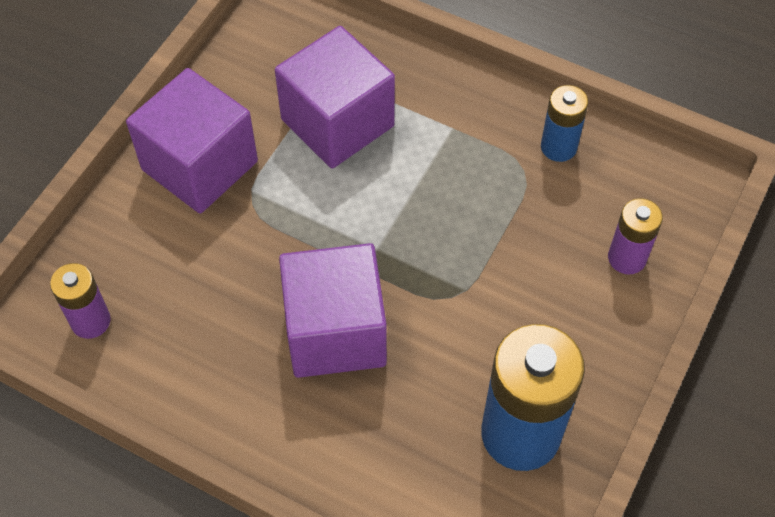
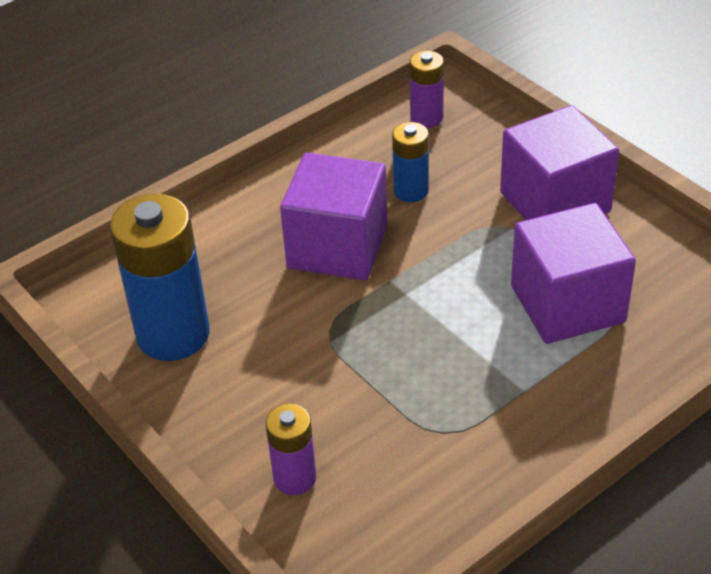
camera: 115 degrees right, 15 degrees down
blue battery [541,85,588,162] -> blue battery moved to [392,122,429,202]

